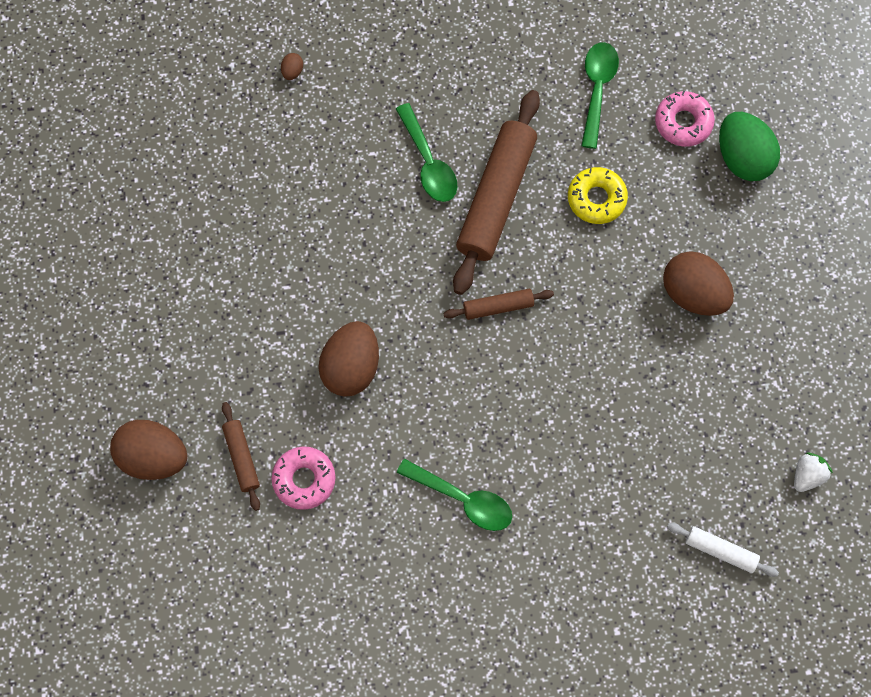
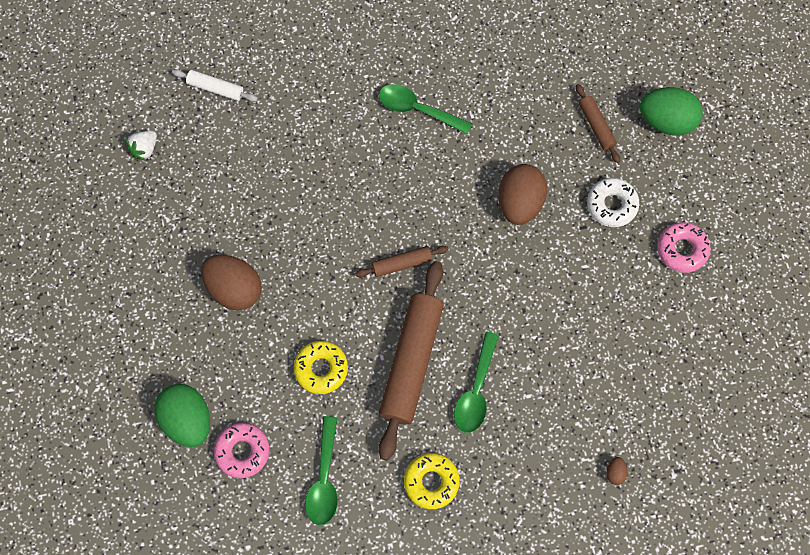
camera: 175 degrees right, 0 degrees up
brown egg [110,420,187,480] -> green egg [639,87,703,136]
pink donut [272,447,335,510] -> pink donut moved to [657,222,711,273]
green spoon [396,103,457,202] -> green spoon turned 135 degrees counterclockwise [454,332,499,433]
none -> yellow donut [404,453,460,509]
none -> white donut [587,178,639,227]

